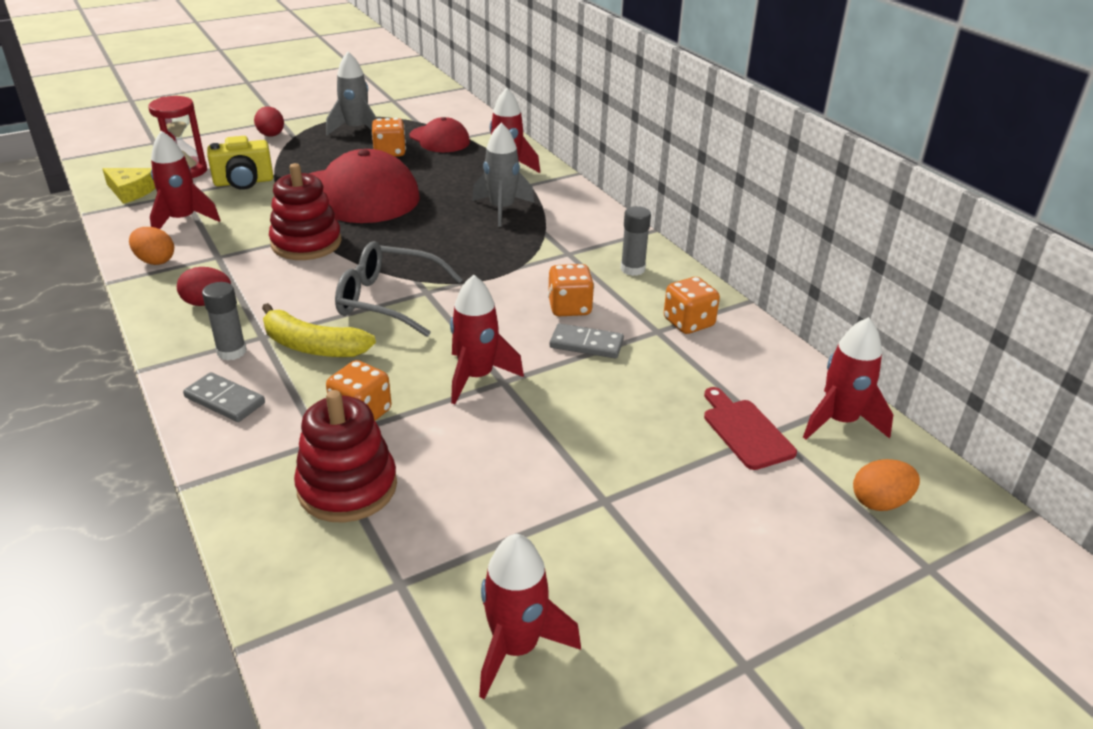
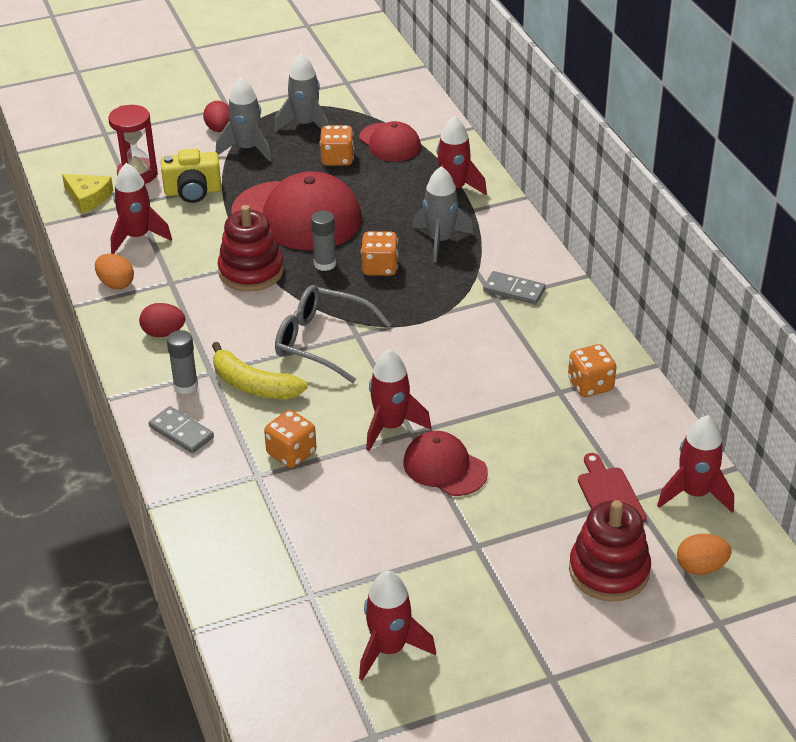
camera: 10 degrees right, 5 degrees up
red stacking toy [294,390,397,523] -> red stacking toy moved to [569,500,651,602]
orange dice [548,264,594,316] -> orange dice moved to [361,231,398,276]
grey domino [550,323,624,358] -> grey domino moved to [483,271,545,304]
grey glue stick [621,206,651,276] -> grey glue stick moved to [311,211,336,271]
none -> grey rocket [216,77,272,162]
none -> red cap [403,431,488,496]

